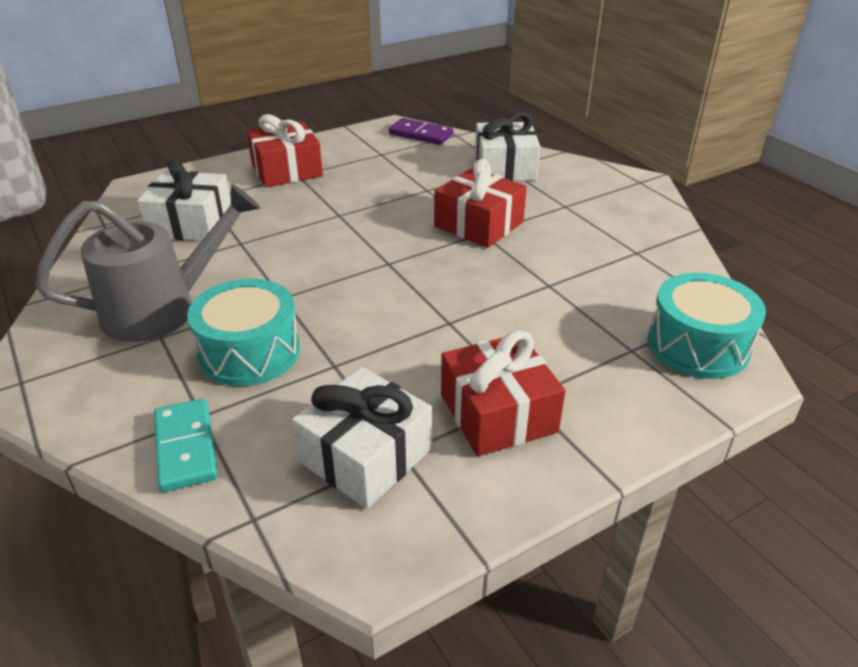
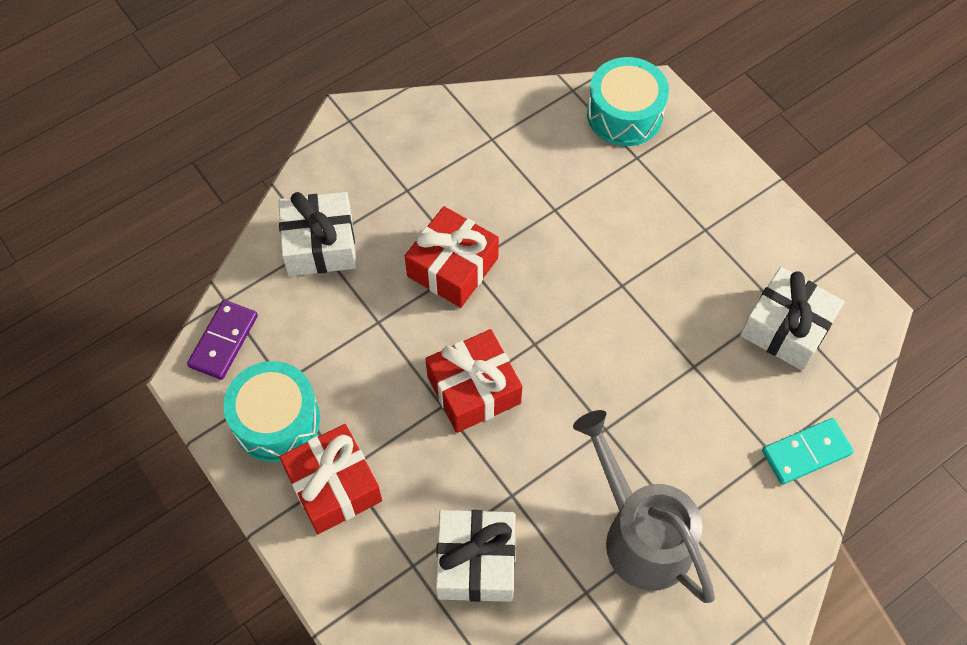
camera: 95 degrees left, 25 degrees up
turquoise drum [187,278,300,386] -> turquoise drum moved to [223,361,320,462]
red gift [441,330,565,456] -> red gift moved to [426,329,522,433]

